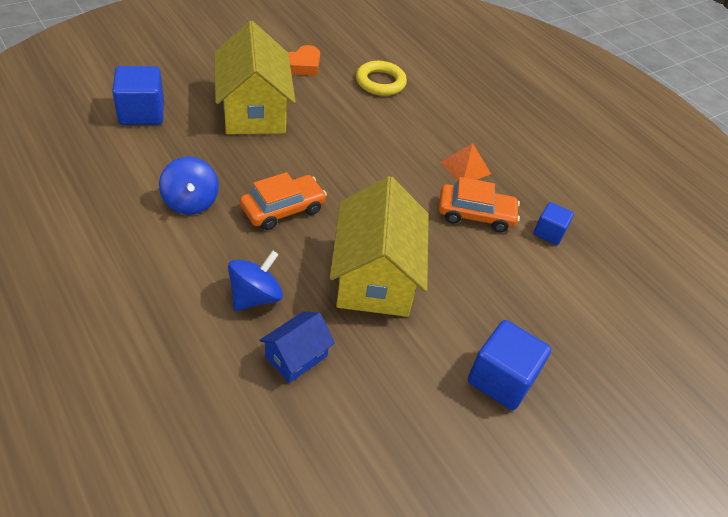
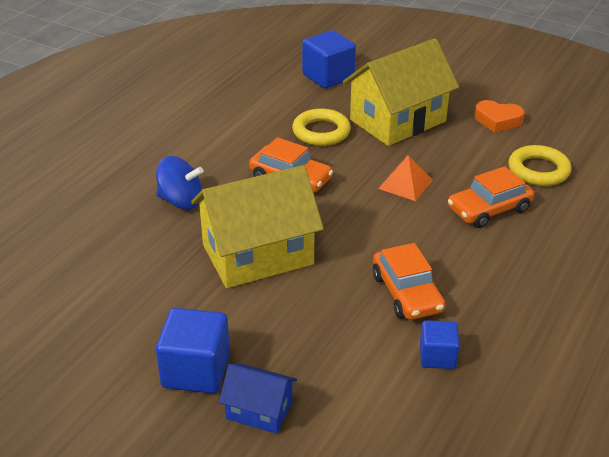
camera: 70 degrees right, 10 degrees down
blue spinning top [159,157,219,215] -> none
blue house [259,311,335,383] -> blue house moved to [219,364,297,434]
orange pyramid [440,143,491,180] -> orange pyramid moved to [378,155,433,201]
none -> yellow ring [292,108,351,146]
none -> orange car [448,166,534,228]

